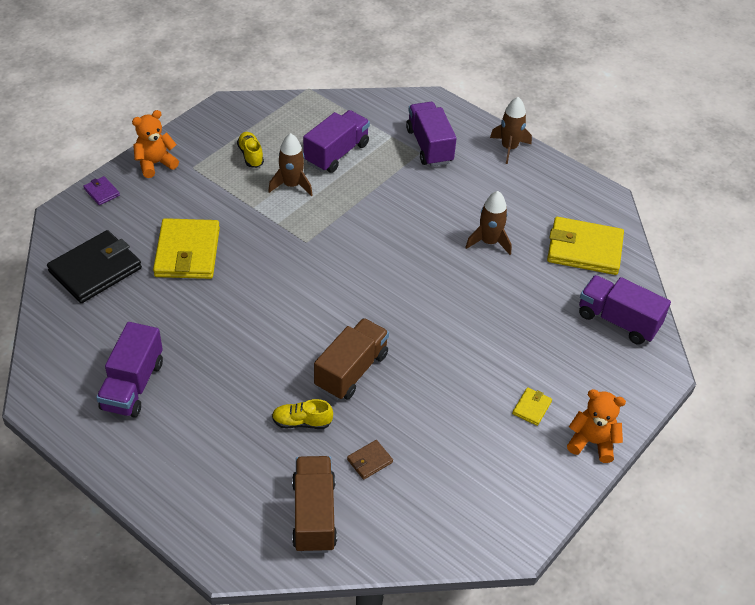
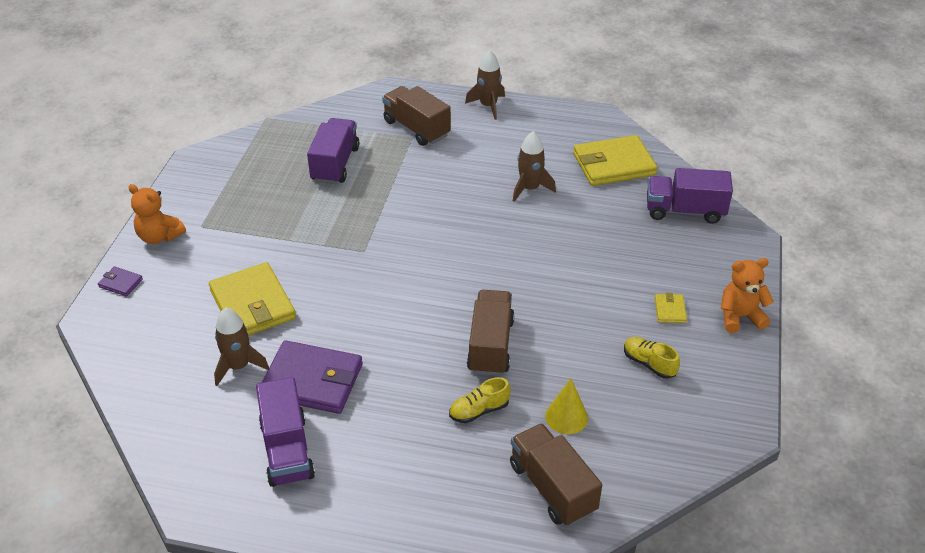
camera: 25 degrees left, 5 degrees down
black wallet [47,230,142,303] -> none
orange teddy bear [132,110,179,178] -> orange teddy bear turned 90 degrees counterclockwise [129,184,186,244]
yellow shoe [237,132,264,168] -> yellow shoe moved to [624,337,680,379]
brown rocket [268,133,313,196] -> brown rocket moved to [214,308,269,386]
brown wallet [347,440,393,480] -> yellow cone [545,378,588,434]
purple truck [406,102,457,167] -> brown truck [382,86,451,146]
none -> purple wallet [262,340,363,414]

